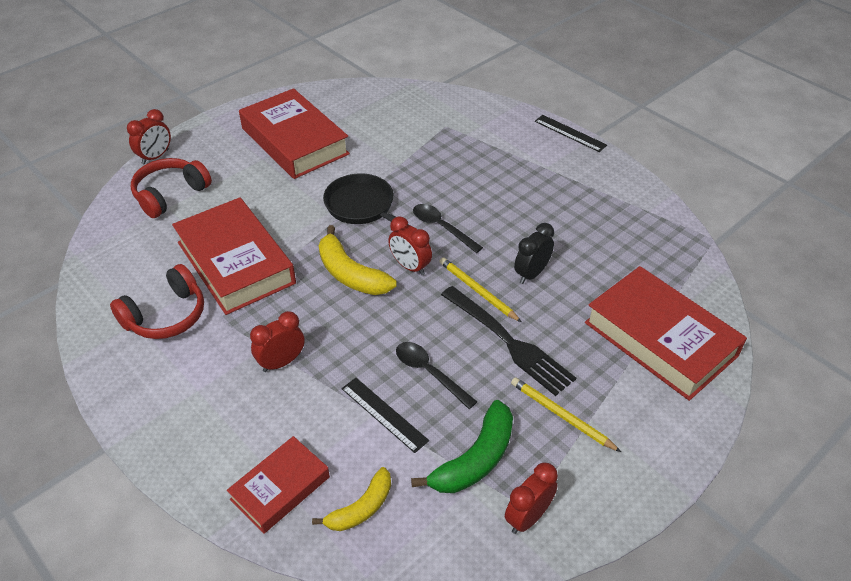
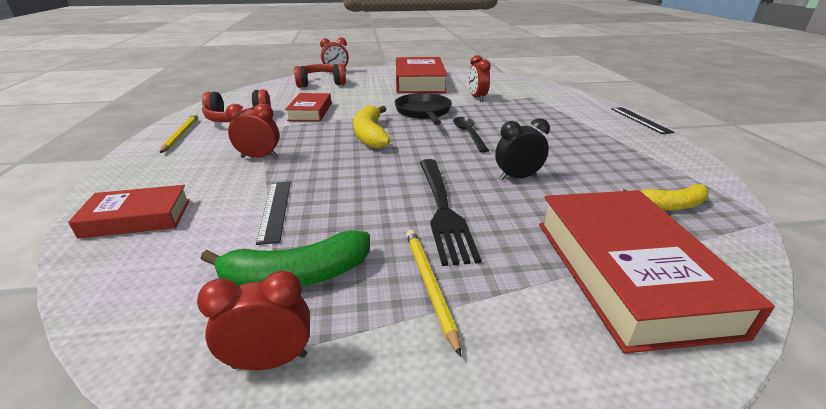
camera: 35 degrees right, 15 degrees down
red book [172,197,296,315] -> red book [285,93,331,121], size x0.57
yellow banana [312,467,391,531] -> yellow banana moved to [623,184,709,210]
red clock [388,216,432,275] -> red clock moved to [468,55,491,101]
black spoon [396,342,477,409] -> none
yellow pencil [439,257,521,322] -> yellow pencil moved to [160,114,198,153]

